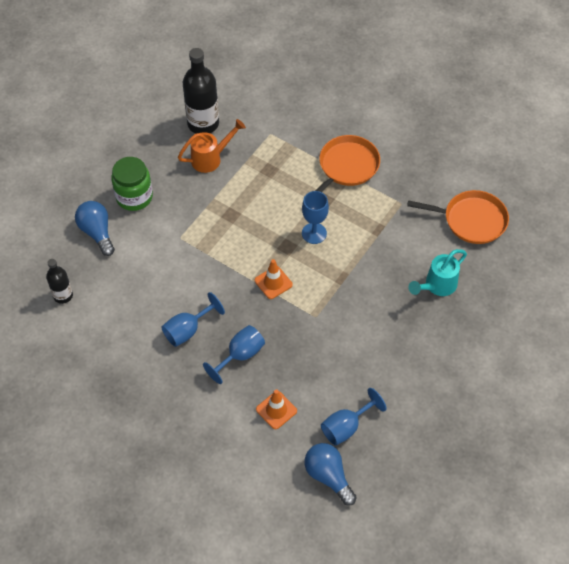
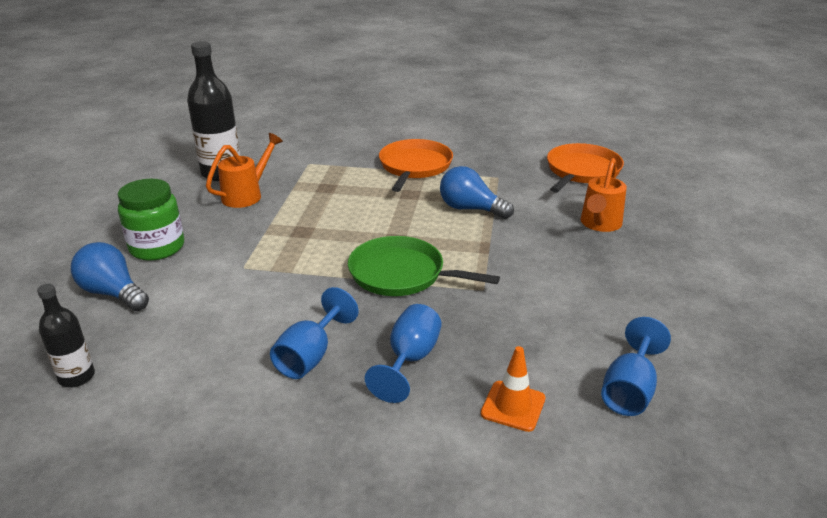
camera: 25 degrees left, 25 degrees down
orange traffic cone [255,259,293,299] -> green pan [348,236,500,296]
blue goblet [302,191,329,244] -> none
blue light bulb [304,443,357,506] -> blue light bulb moved to [440,166,514,219]
orange pan [407,190,509,244] -> orange pan turned 45 degrees counterclockwise [547,143,624,193]
turquoise watering can [408,249,467,296] -> orange watering can [580,158,627,232]

